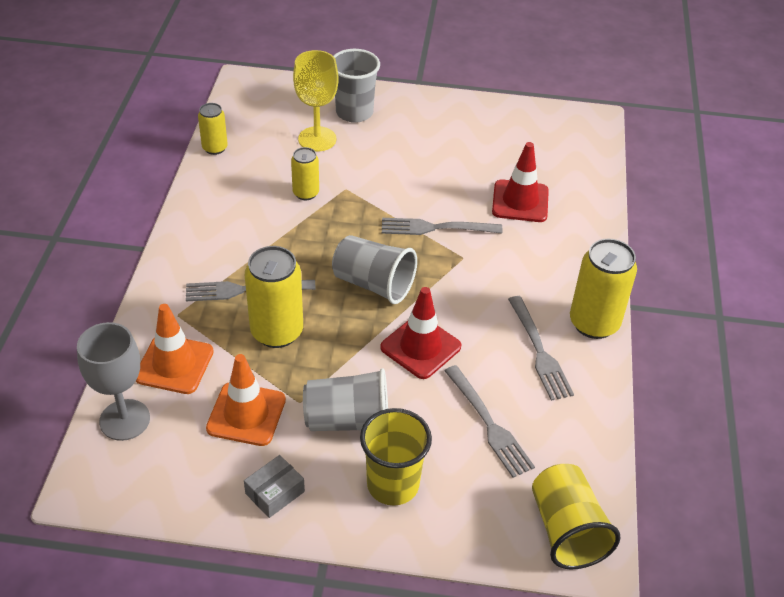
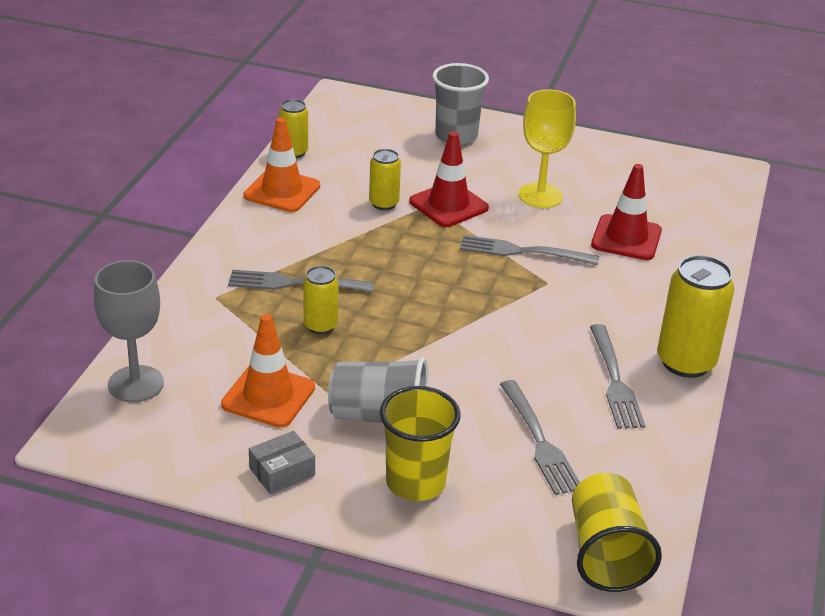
camera: 10 degrees right, 10 degrees down
orange traffic cone [136,304,214,394] -> orange traffic cone moved to [243,118,320,212]
yellow can [245,246,303,348] -> yellow can [303,266,338,334], size x0.57
yellow goblet [293,50,339,152] -> yellow goblet moved to [518,89,576,208]
grey cup [332,235,417,304] -> none
red traffic cone [380,287,461,379] -> red traffic cone moved to [409,132,489,227]

